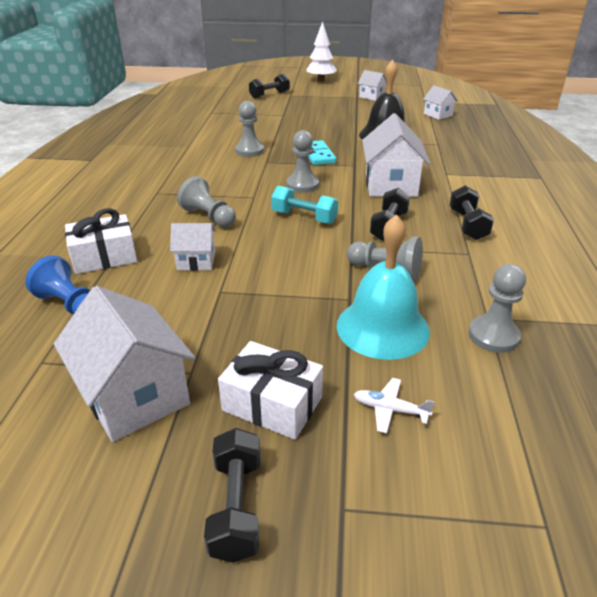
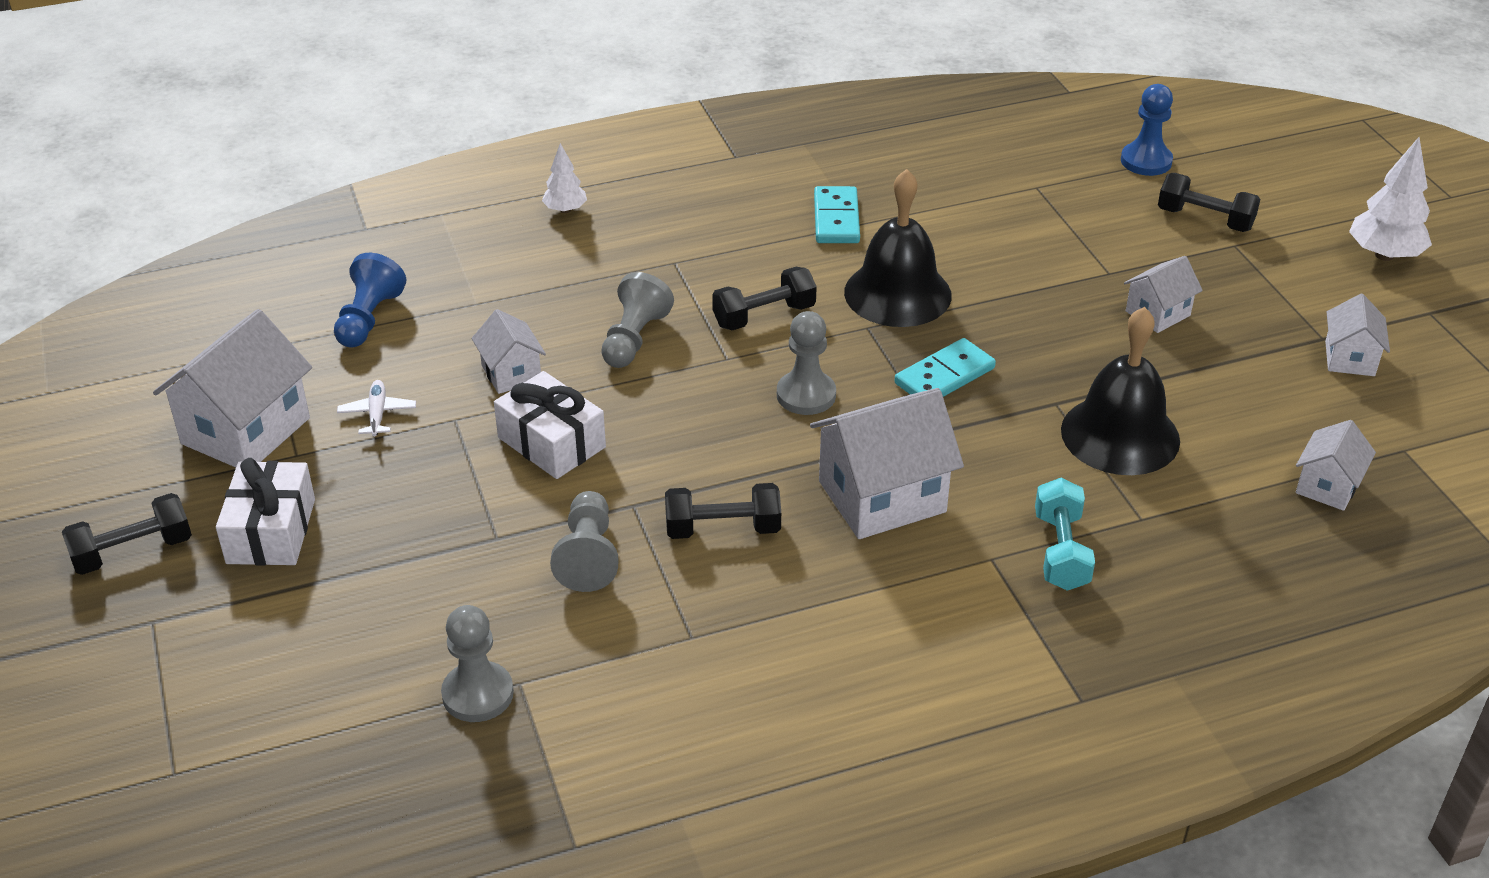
camera: 65 degrees right, 5 degrees up
white gift [65,208,137,274] -> white gift moved to [494,371,606,479]
grey pawn [235,101,264,157] -> black bell [844,169,952,327]
turquoise dumbbell [271,186,338,224] -> turquoise dumbbell moved to [1035,478,1095,591]
turquoise bell [337,214,430,360] -> none
white plane [354,378,435,434] -> white plane moved to [337,380,416,437]
black dumbbell [450,185,494,240] -> black dumbbell moved to [712,267,817,330]
none -> white tree [542,143,587,213]
none -> turquoise domino [814,186,860,243]
none -> blue pawn [1121,84,1173,176]
none -> white house [1124,256,1203,333]

